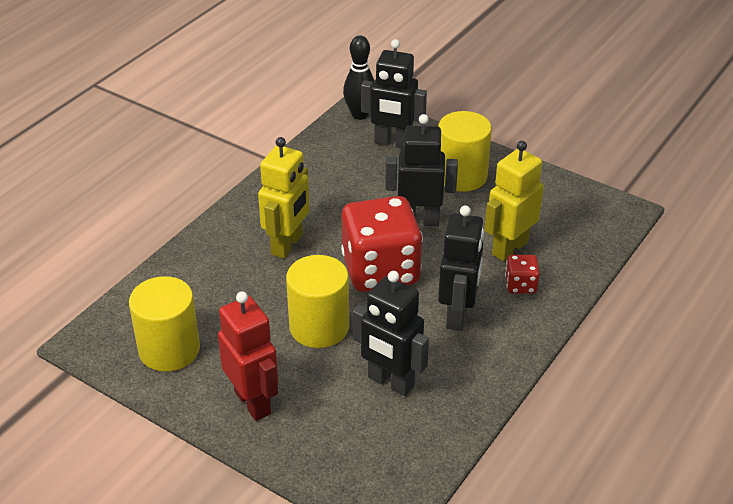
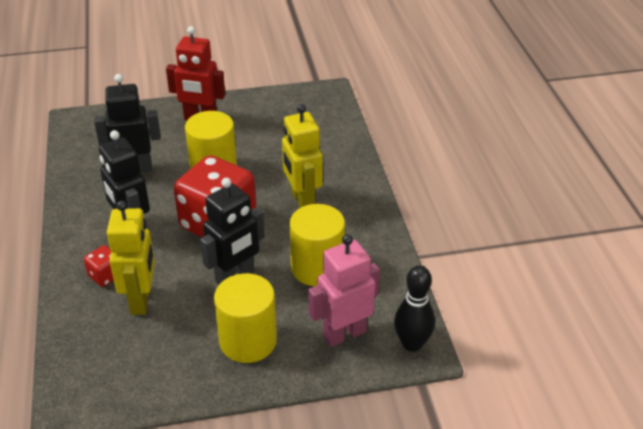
camera: 135 degrees right, 0 degrees up
yellow cylinder [129,276,200,372] -> yellow cylinder moved to [290,204,345,286]
black robot [361,39,427,149] -> pink robot [308,234,380,347]

